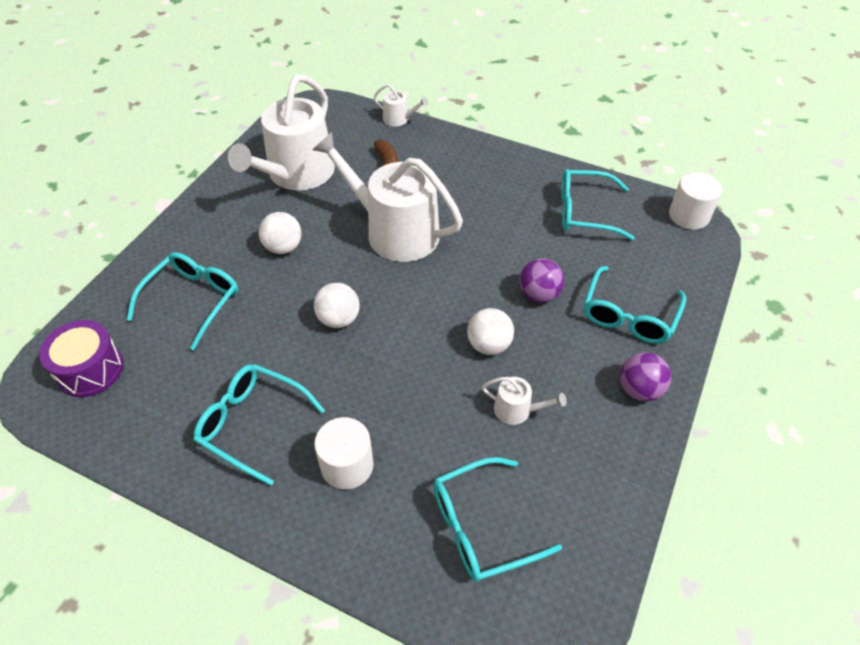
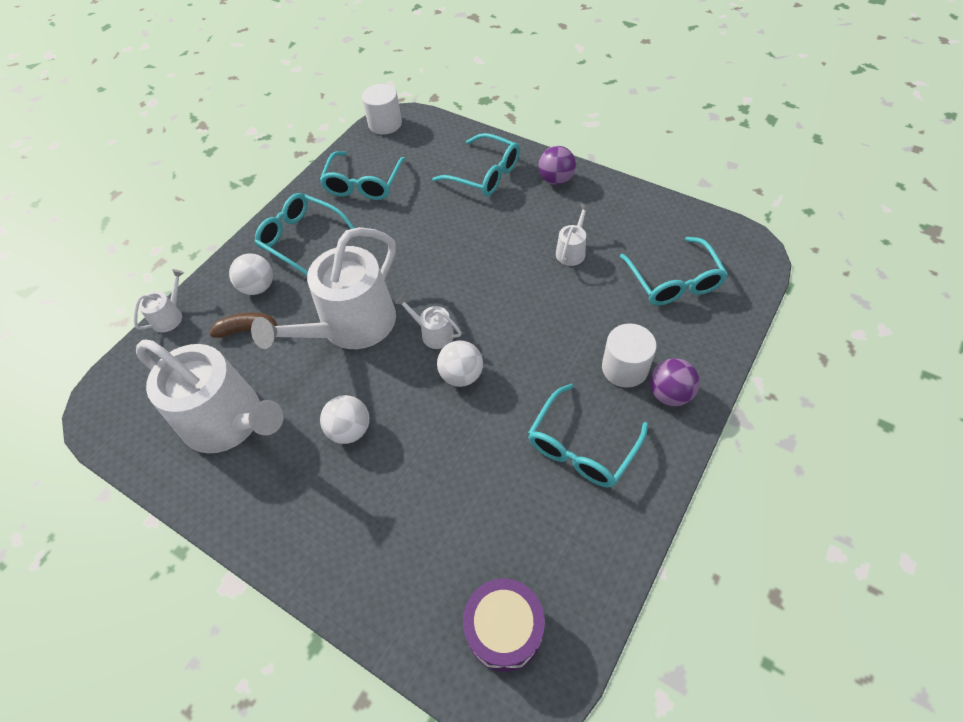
camera: 80 degrees left, 5 degrees up
turquoise glasses [127,252,238,350] -> turquoise glasses moved to [255,193,355,276]
white ball [467,308,514,355] -> white ball moved to [229,253,273,295]
purple ball [520,258,564,303] -> purple ball moved to [650,358,700,406]
none -> white watering can [395,295,462,349]

